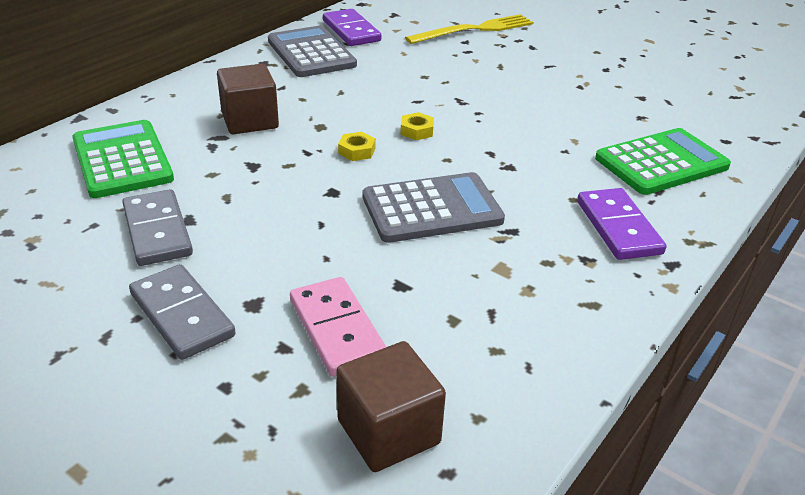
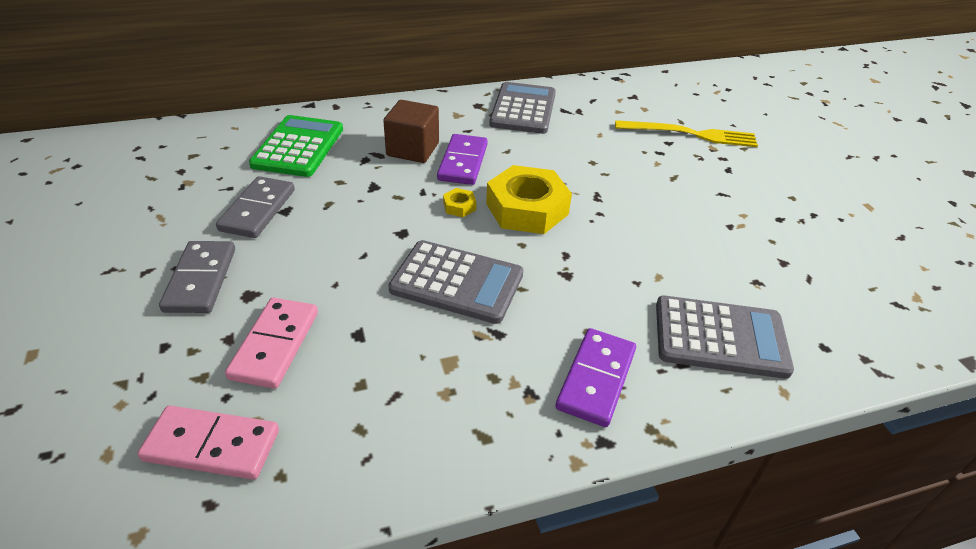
camera: 35 degrees right, 5 degrees up
purple domino [323,9,381,46] -> purple domino moved to [437,134,488,185]
brown cube [336,341,446,472] -> pink domino [138,405,279,480]
yellow nut [401,112,434,140] -> yellow nut [486,165,572,234], size x2.39
green calculator [595,128,731,195] -> grey calculator [656,296,794,379]

